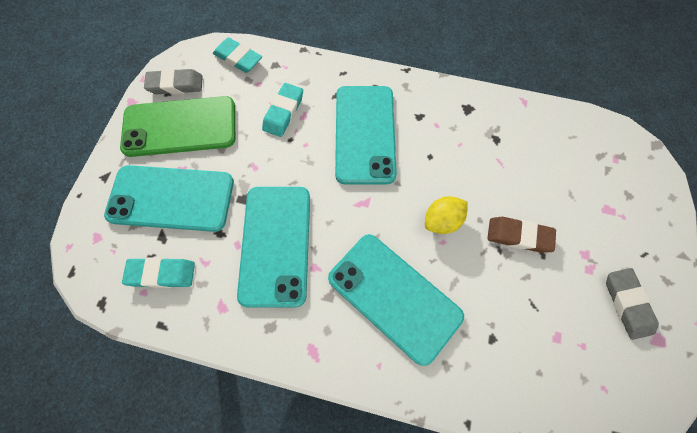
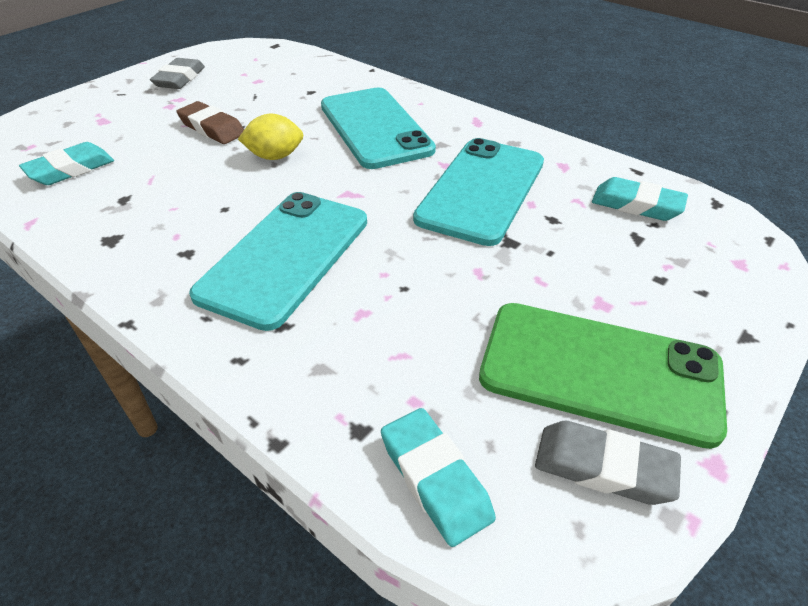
camera: 155 degrees left, 25 degrees down
turquoise phone [104,165,234,232] -> none
turquoise eraser [262,83,303,137] -> turquoise eraser moved to [19,142,114,185]

